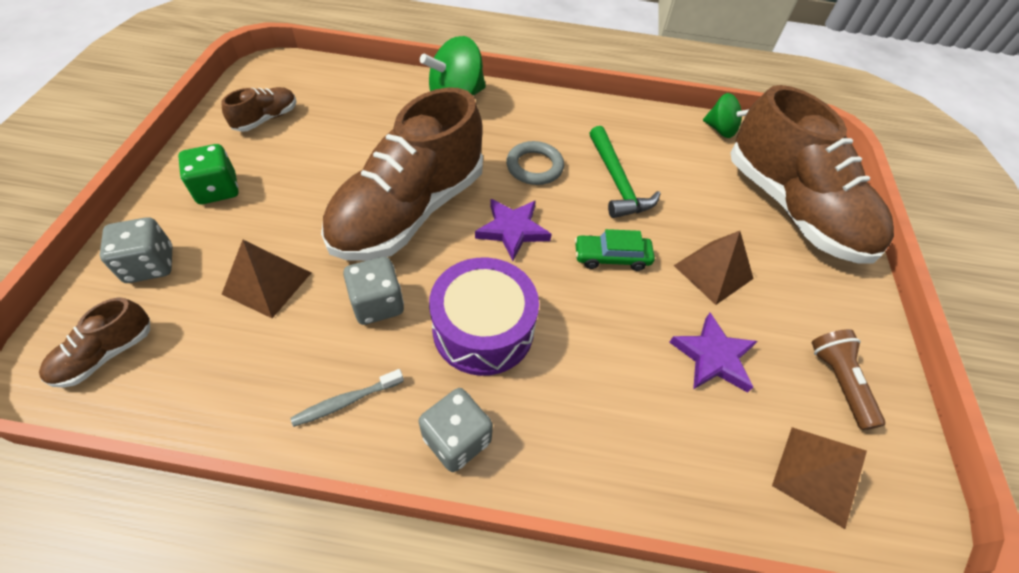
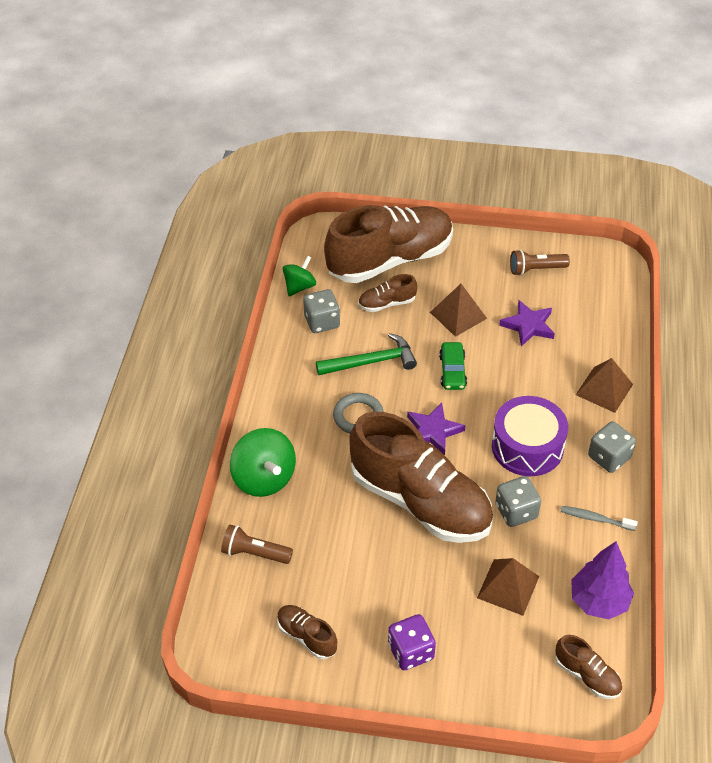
camera: 85 degrees left, 5 degrees down
grey dice [100,217,173,283] -> grey dice moved to [303,289,340,333]
green dice [178,144,239,204] -> purple dice [388,614,436,670]
grey toothbrush [290,369,404,427] -> grey toothbrush turned 135 degrees clockwise [561,506,638,531]
brown pyramid [772,427,867,529] -> brown pyramid moved to [576,358,633,413]
none -> brown flashlight [221,524,293,564]
none -> brown shoe [358,274,417,312]
none -> purple tree [571,541,634,619]

